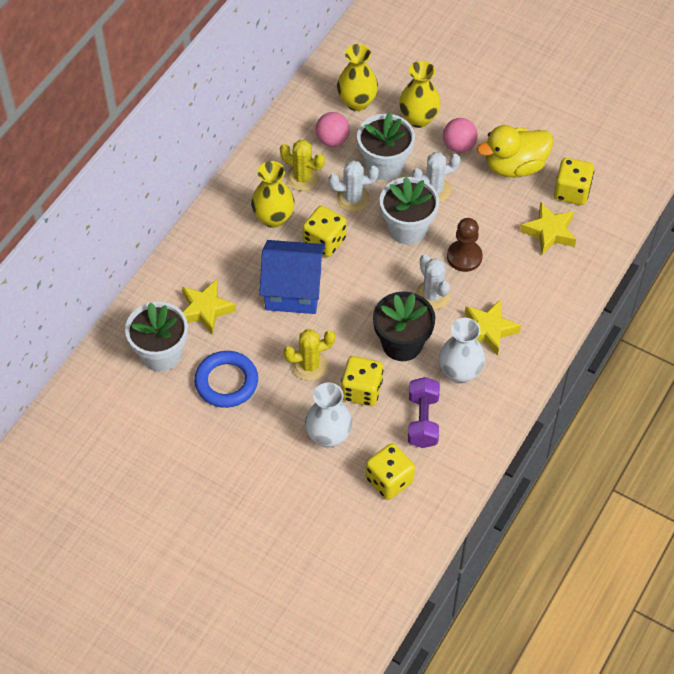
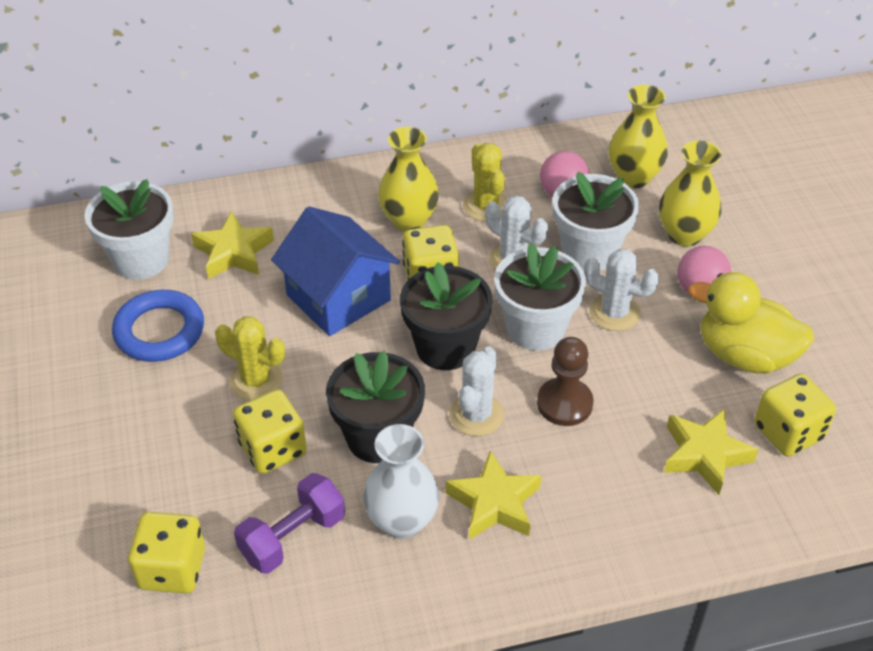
camera: 45 degrees right, 10 degrees down
white vase [305,383,352,448] -> none
none -> black flower pot [400,262,492,370]

